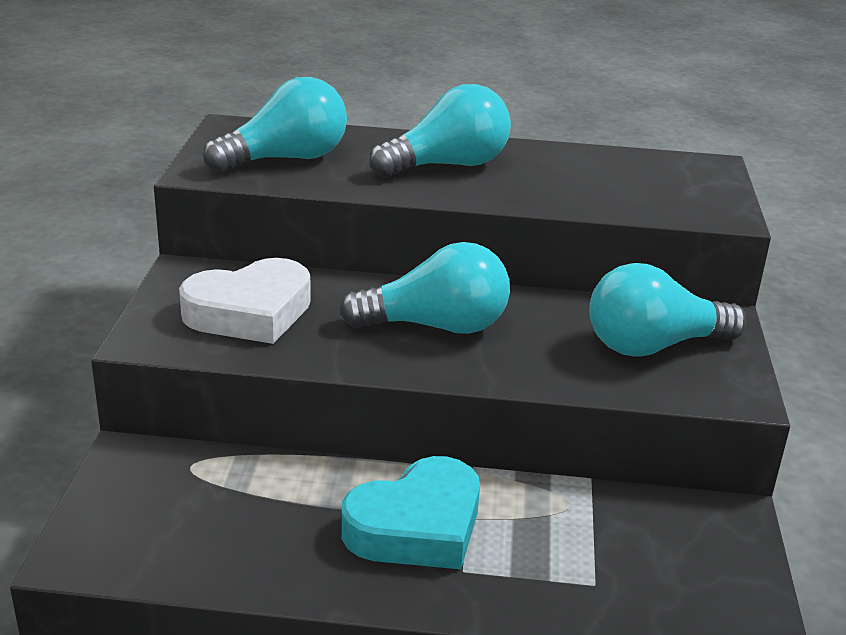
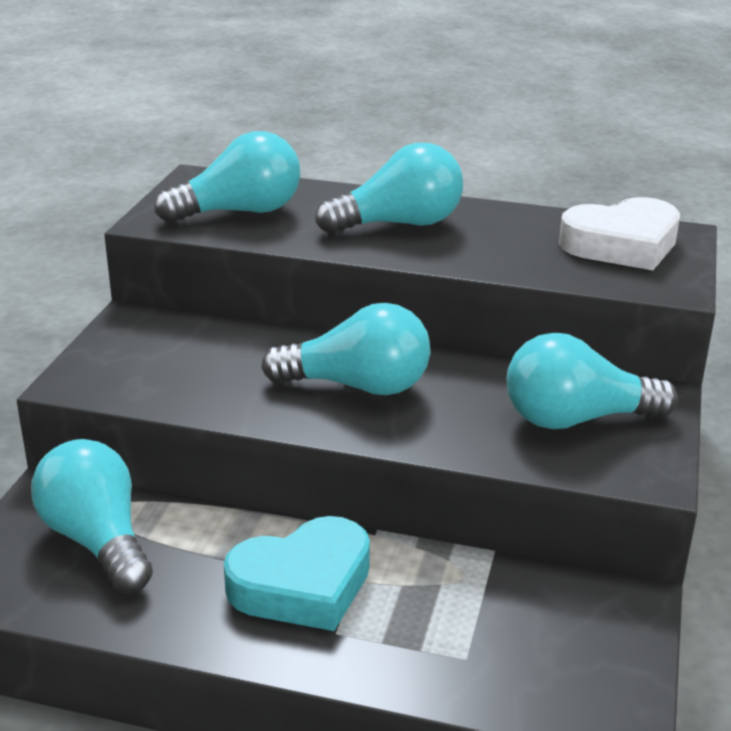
camera: 10 degrees right, 0 degrees up
white heart [179,258,311,344] -> white heart moved to [559,197,680,270]
none -> turquoise light bulb [31,439,153,593]

